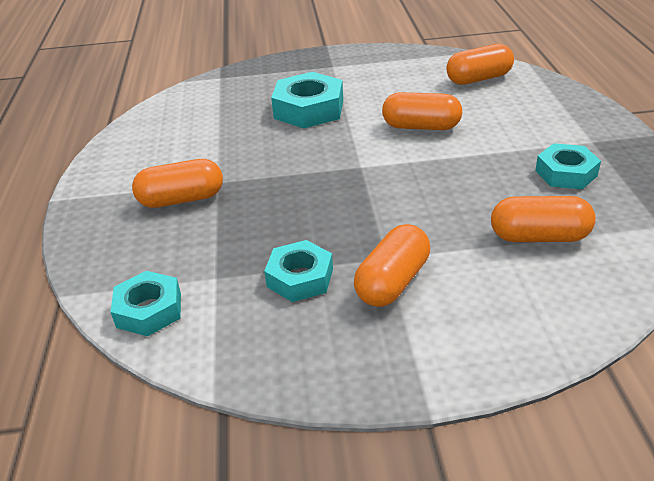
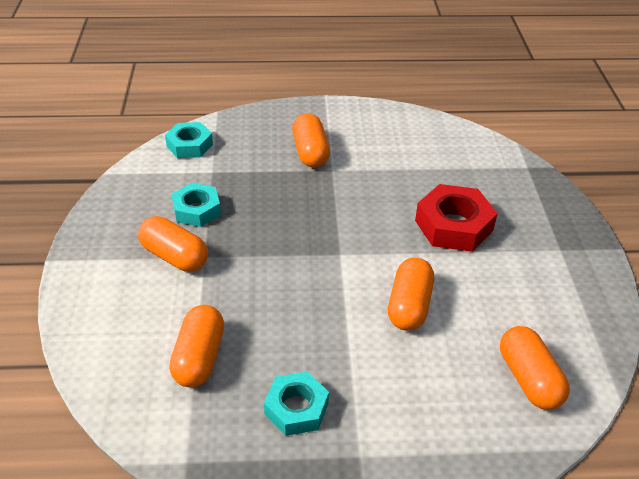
camera: 90 degrees right, 5 degrees up
turquoise nut [271,72,343,128] -> red nut [415,184,498,252]

